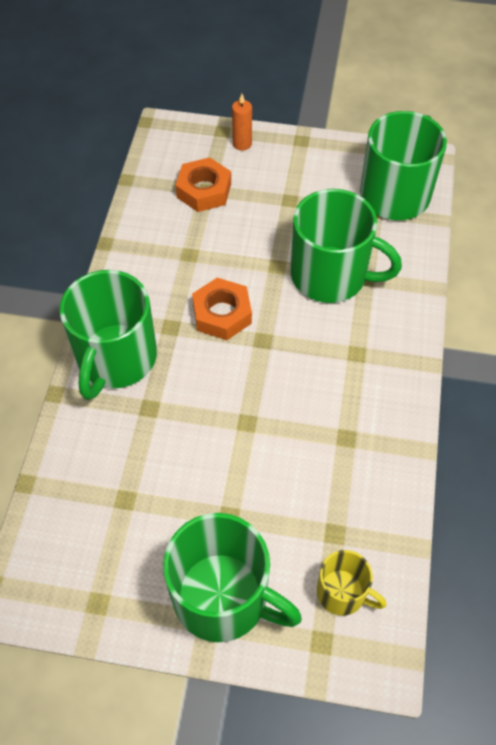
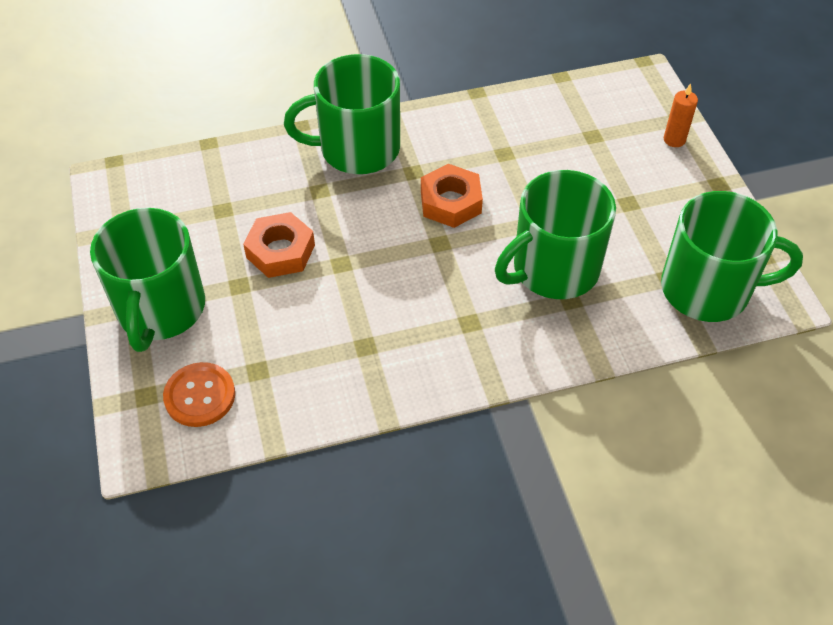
camera: 65 degrees right, 5 degrees down
orange nut [175,157,231,212] -> orange nut moved to [243,212,315,278]
green mug [291,189,402,303] -> green mug turned 60 degrees clockwise [495,170,616,299]
yellow mug [317,550,386,616] -> orange button [163,362,235,427]

